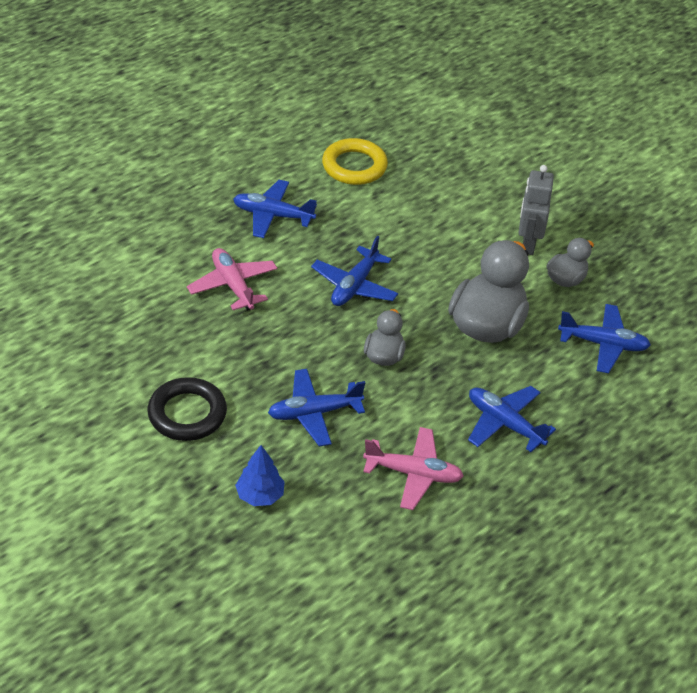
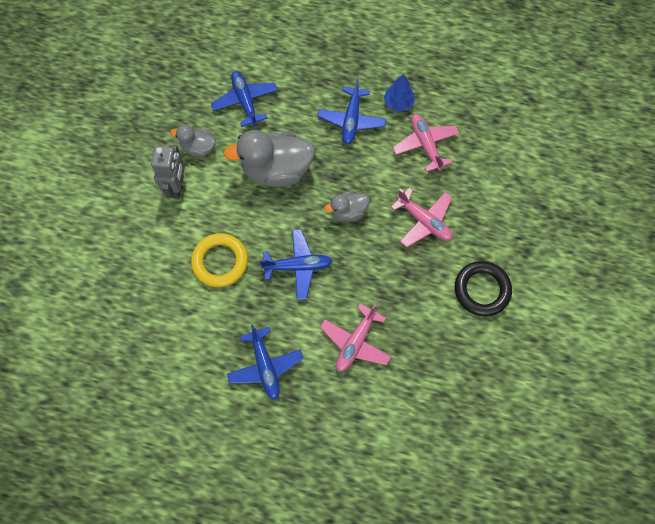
camera: 120 degrees left, 25 degrees up
blue tree [235,445,285,506] -> blue tree moved to [384,74,415,112]
blue plane [268,369,365,447] -> pink plane [391,188,452,247]
yellow ring [322,138,388,185] -> yellow ring moved to [191,233,248,287]
grey robot [518,165,554,255] -> grey robot turned 60 degrees counterclockwise [151,145,185,199]

